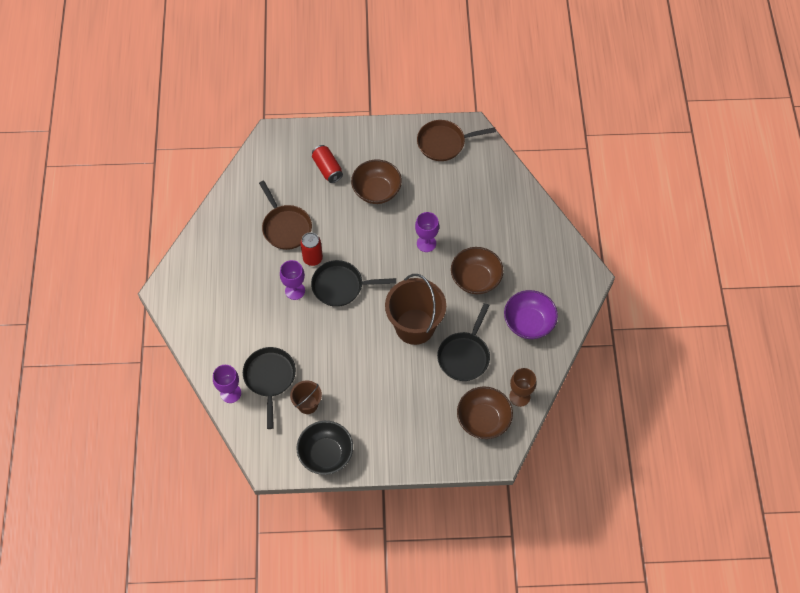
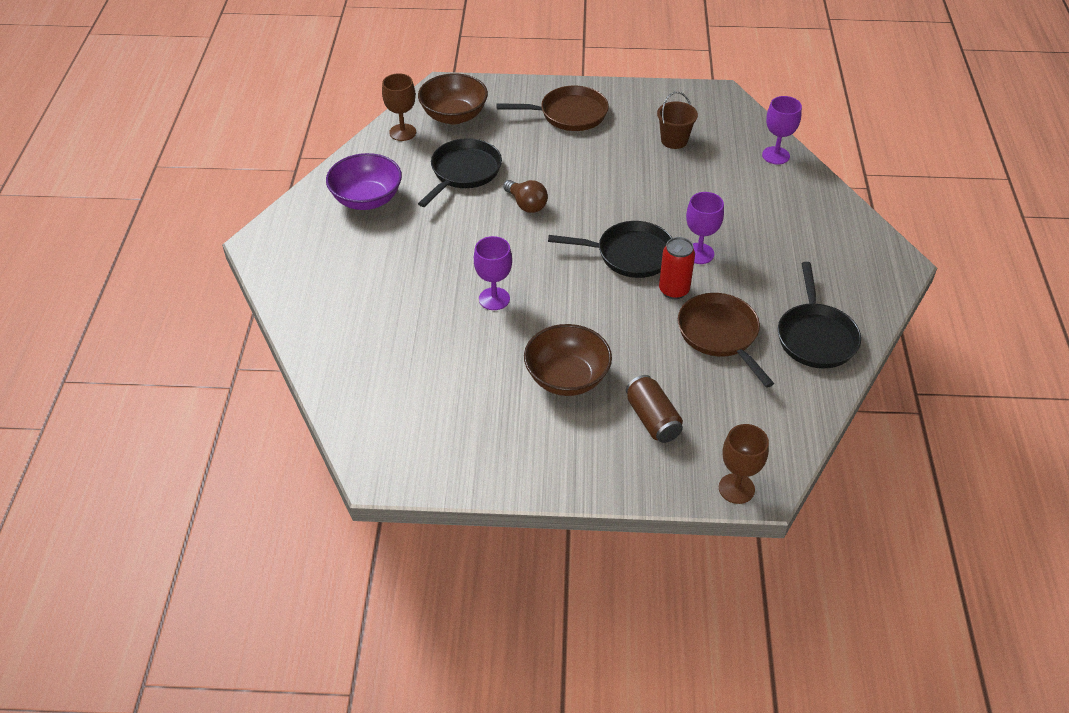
camera: 175 degrees left, 15 degrees down
black pan [243,347,296,429] -> black pan moved to [778,262,861,368]
black bowl [296,421,353,475] -> none
red can [312,145,343,183] -> brown can [626,375,683,443]
brown bucket [385,274,446,345] -> brown light bulb [503,180,548,213]
brown pan [417,120,496,161] -> brown pan moved to [496,86,609,131]
brown bowl [451,247,503,294] -> none
none -> brown goblet [719,424,769,504]

